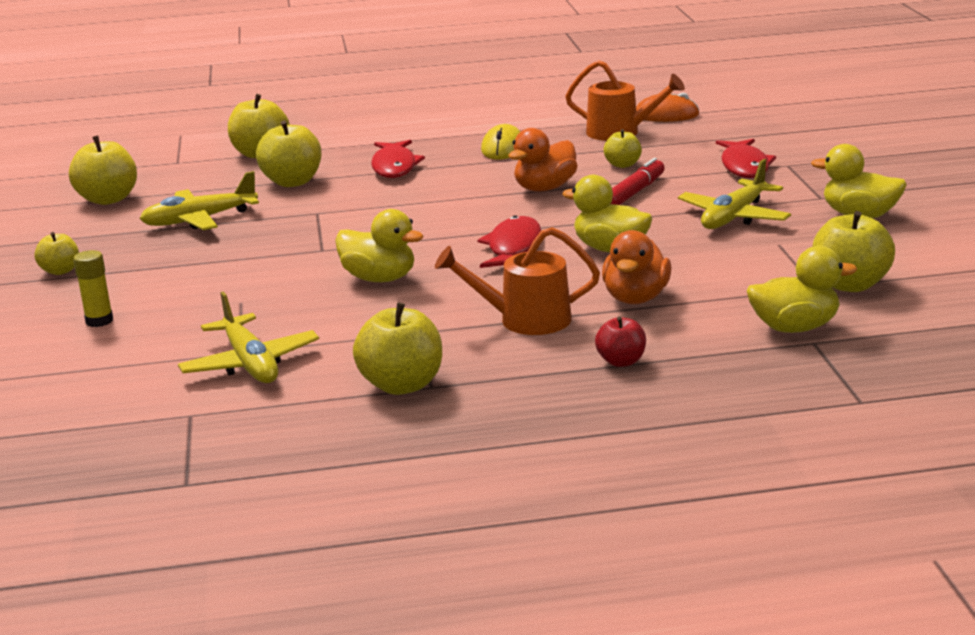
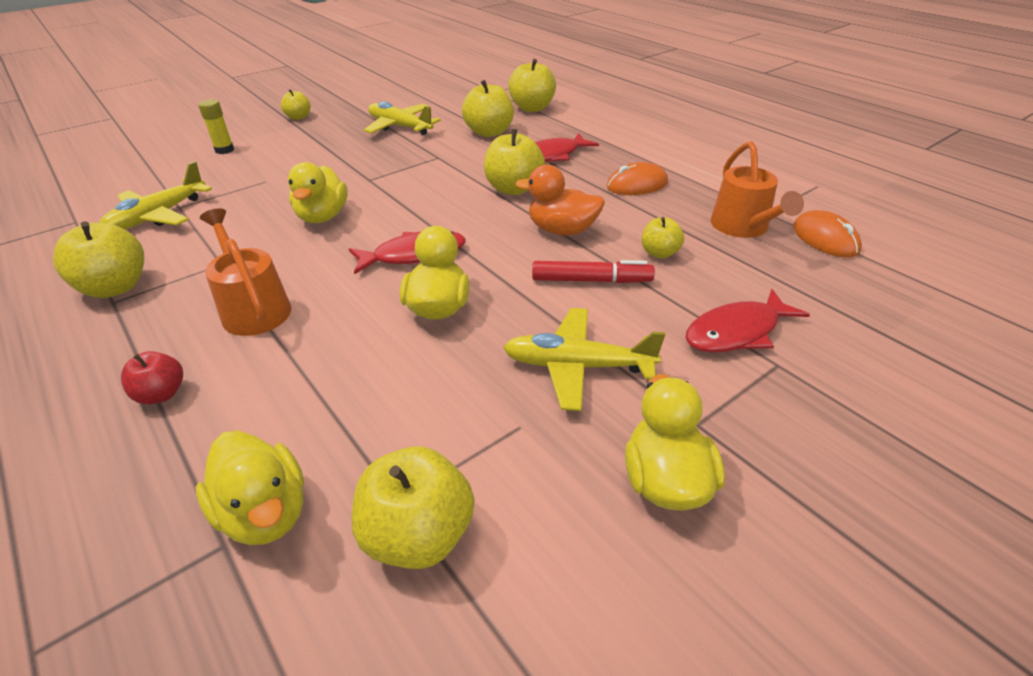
camera: 60 degrees right, 15 degrees up
yellow apple [69,136,137,205] -> yellow apple moved to [484,129,545,195]
yellow mouse [481,124,521,160] -> orange mouse [607,162,668,195]
orange duck [602,230,672,304] -> none

